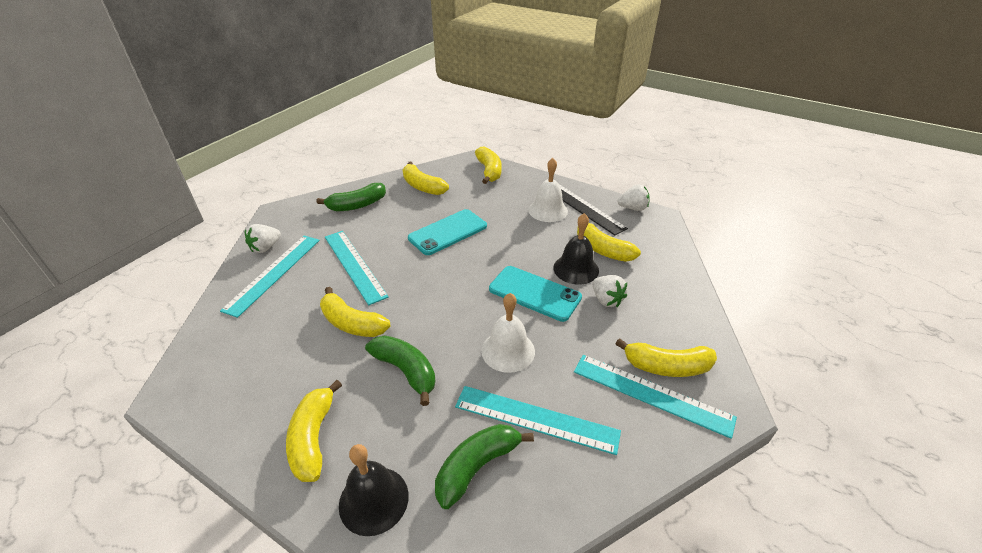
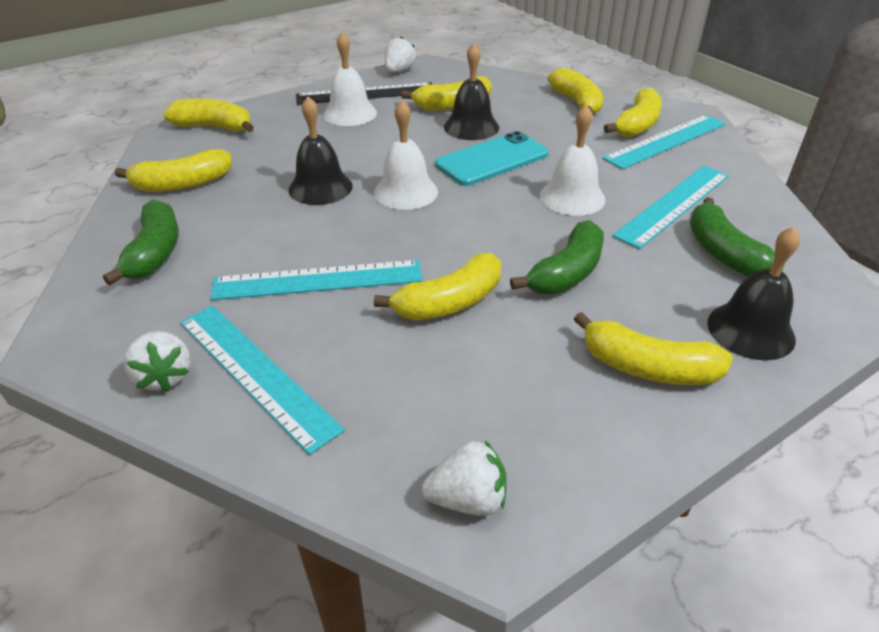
camera: 65 degrees left, 0 degrees up
green banana [365,335,436,406] -> green banana turned 150 degrees clockwise [510,220,604,294]
turquoise phone [408,209,487,255] -> black bell [289,96,353,205]
white strawberry [592,275,627,307] -> white strawberry moved to [422,441,506,516]
none -> white bell [374,100,438,210]
none -> yellow banana [548,68,603,115]

